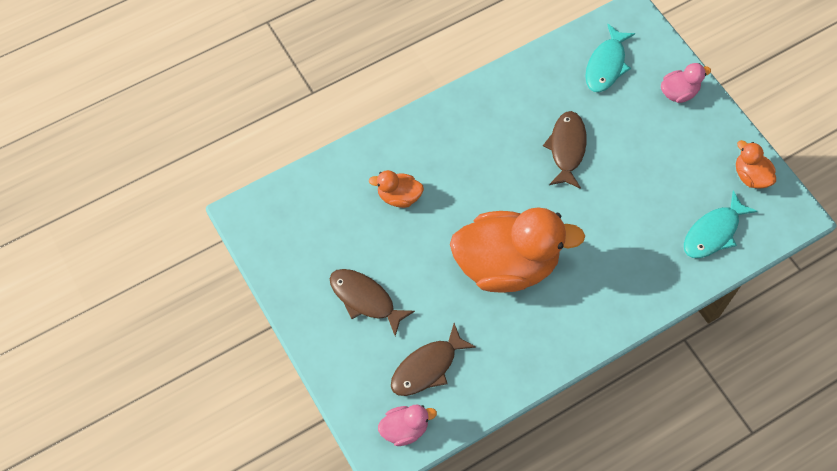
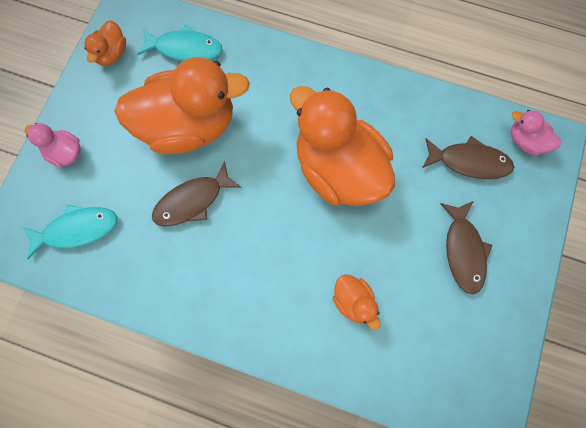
camera: 130 degrees left, 10 degrees up
none -> orange duck [114,57,250,154]

